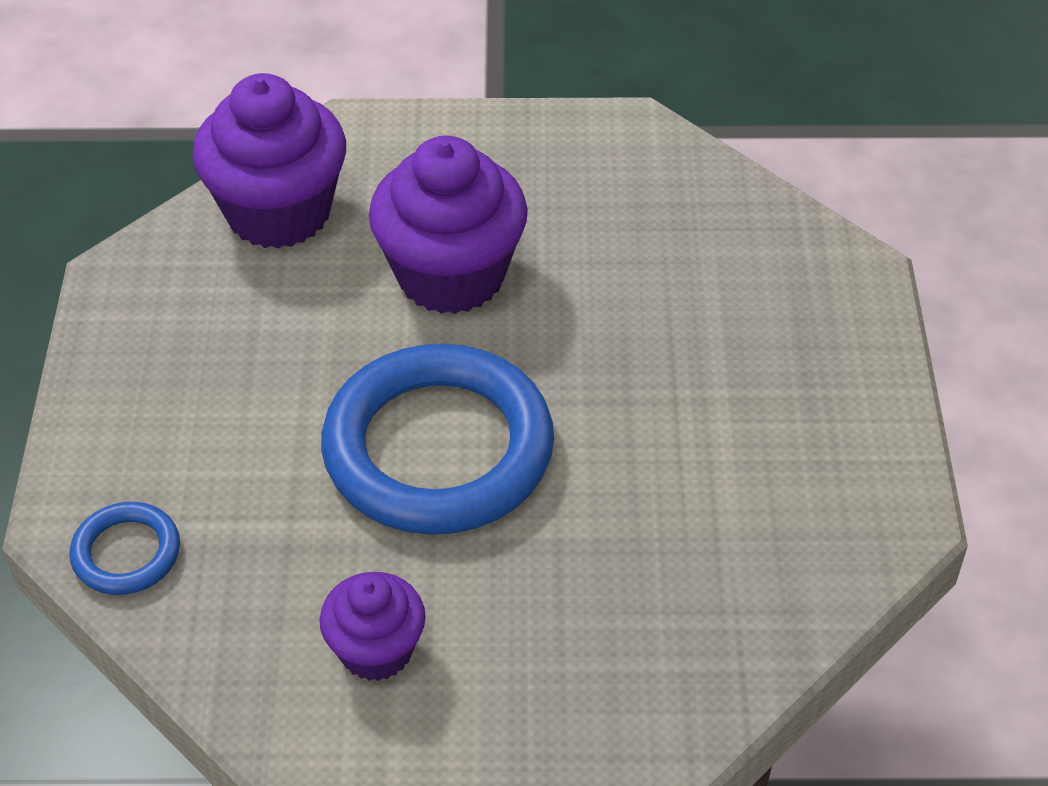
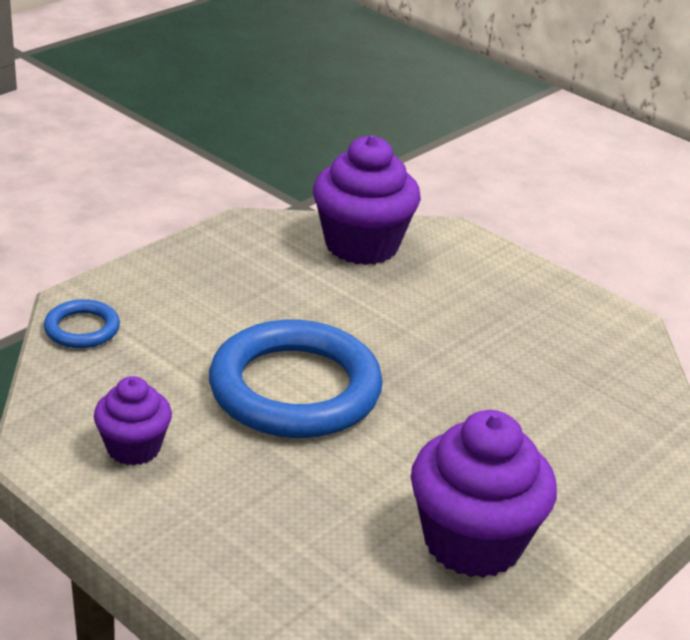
camera: 40 degrees right, 15 degrees down
purple cupcake [369,135,528,314] -> purple cupcake moved to [411,410,557,578]

